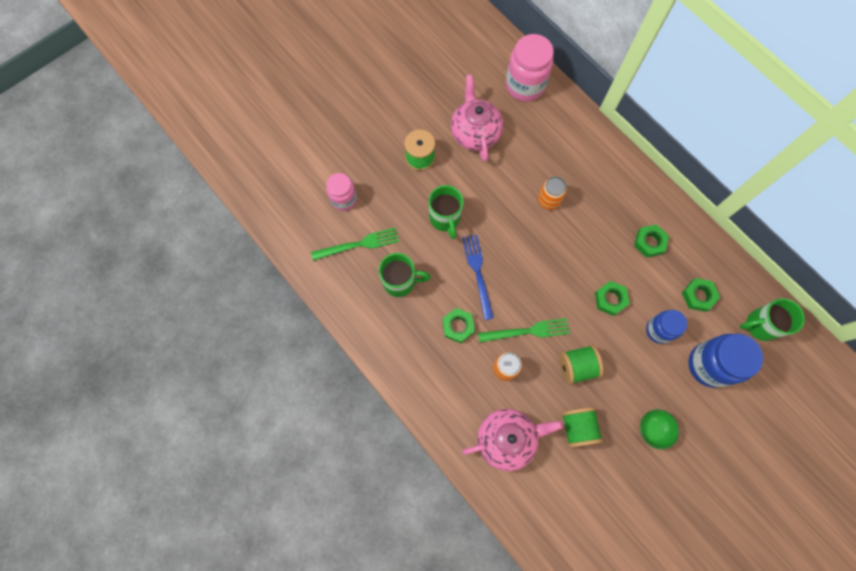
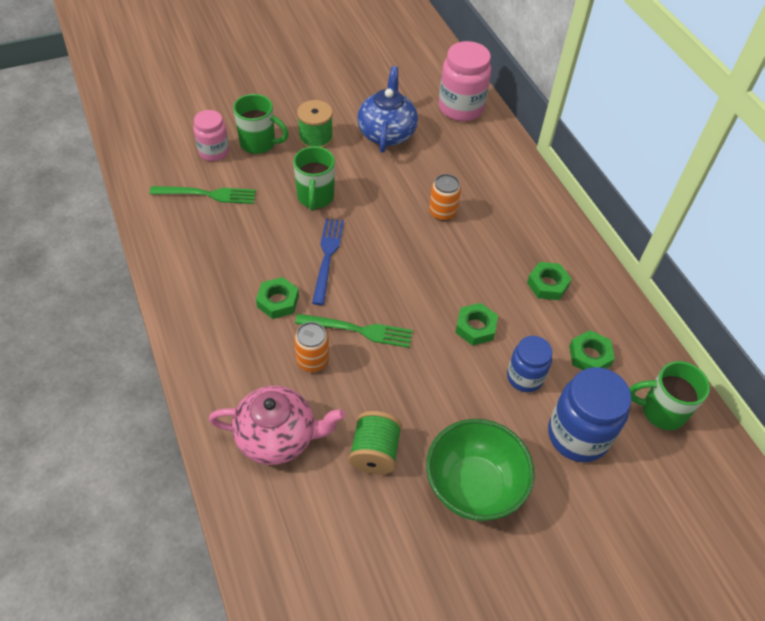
camera: 15 degrees right, 20 degrees down
green mug [379,253,431,297] -> green mug moved to [233,94,289,154]
pink teapot [451,74,503,162] -> blue teapot [358,66,418,153]
green spool [559,345,603,385] -> none
green bowl [640,409,679,449] -> green bowl [426,419,535,521], size x1.94

